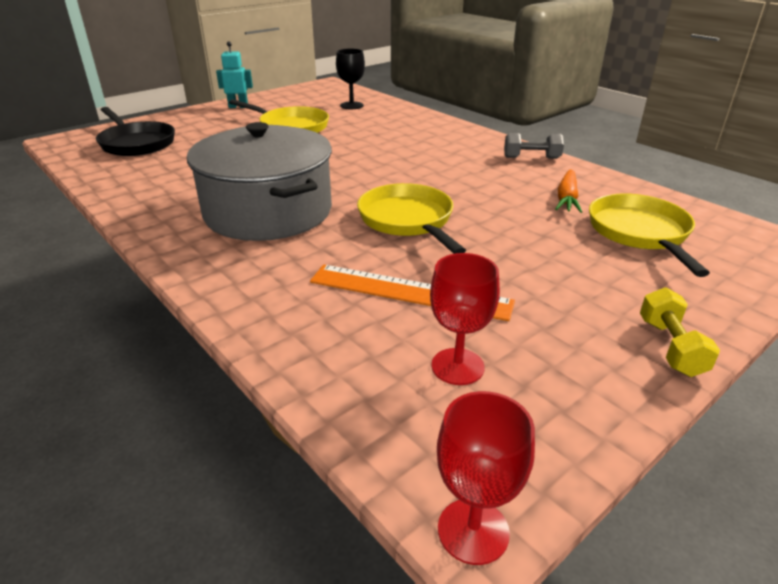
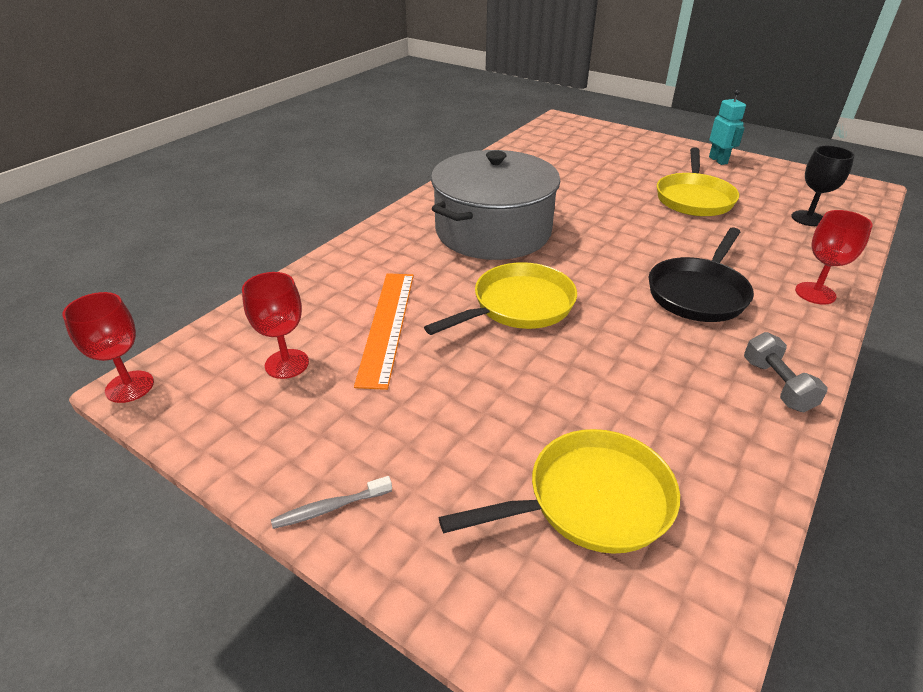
camera: 75 degrees right, 5 degrees up
black pan [96,107,175,156] -> black pan moved to [649,228,754,322]
orange carrot [555,169,582,213] -> none
yellow dumbbell [640,287,720,377] -> grey toothbrush [271,476,392,529]
none -> red goblet [795,210,873,305]

